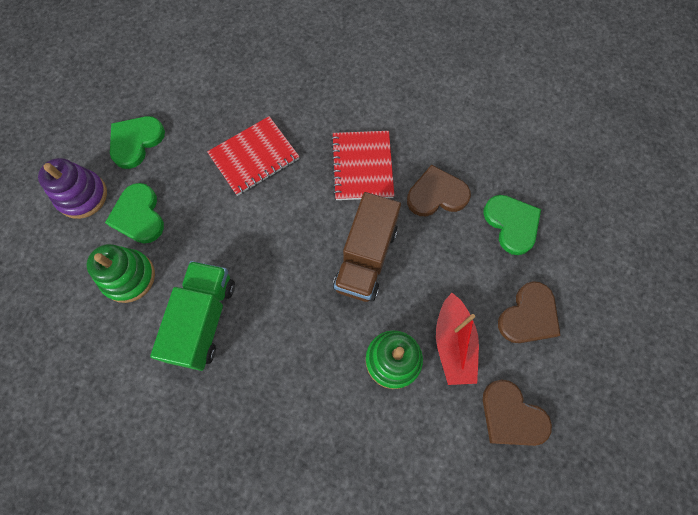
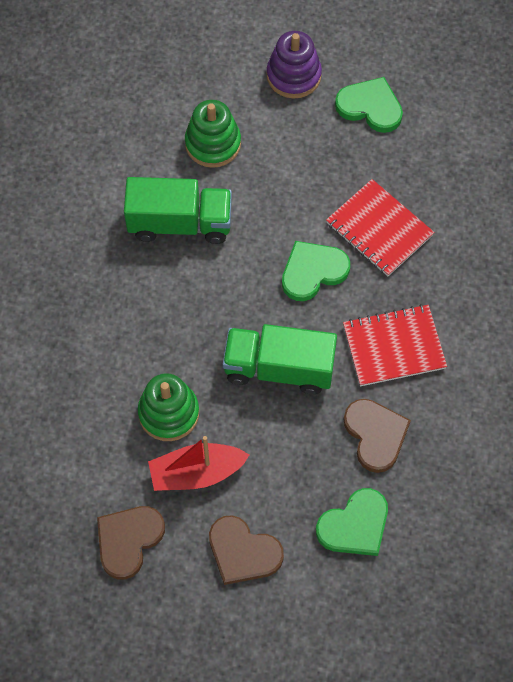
camera: 80 degrees right, 5 degrees down
green heart [105,183,164,243] -> green heart moved to [282,241,350,301]
brown truck [333,192,401,302] -> green truck [223,324,337,395]

